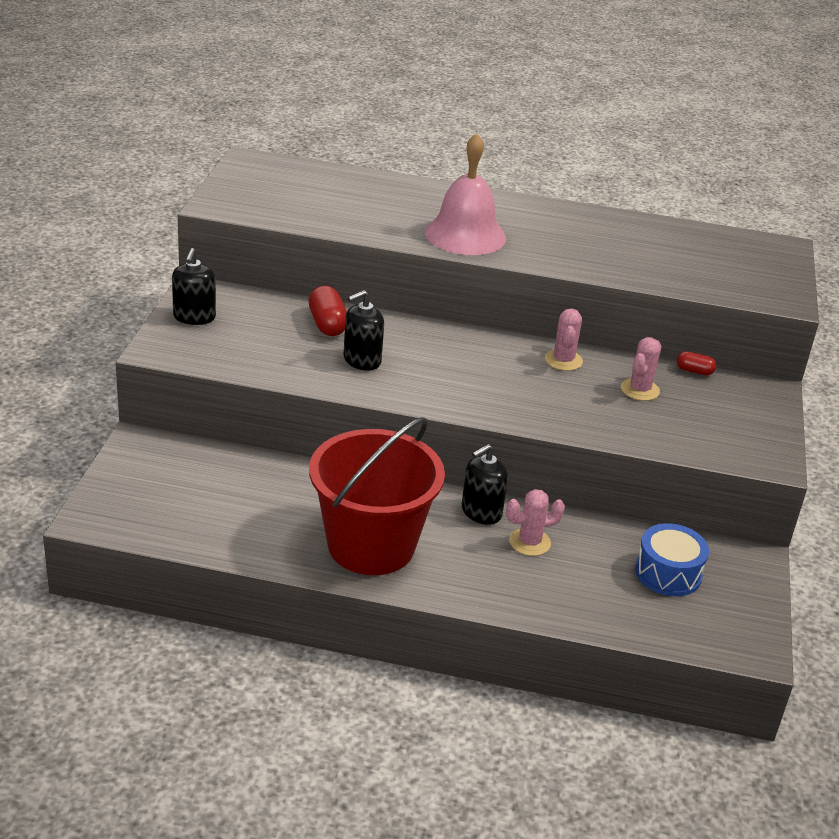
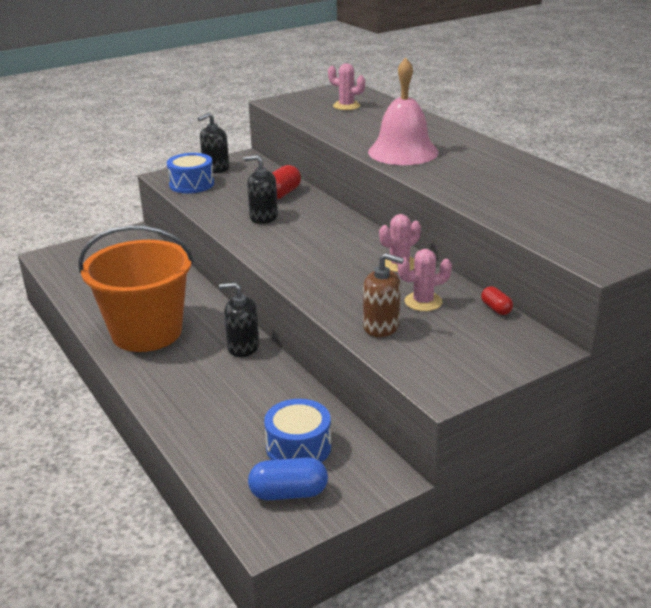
camera: 50 degrees right, 5 degrees down
red bucket [309,417,445,575] -> orange bucket [78,225,194,352]
pink cactus [506,489,565,556] -> pink cactus moved to [328,63,365,110]
none -> blue drum [167,153,214,193]
none -> blue capsule [248,458,328,500]
none -> brown soap dispenser [363,253,404,337]

